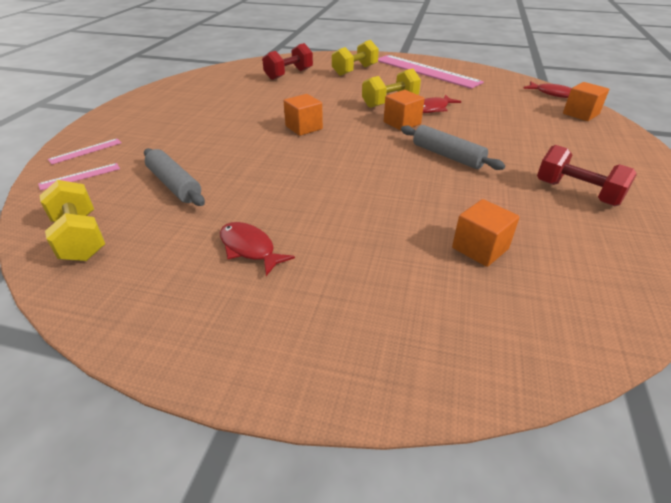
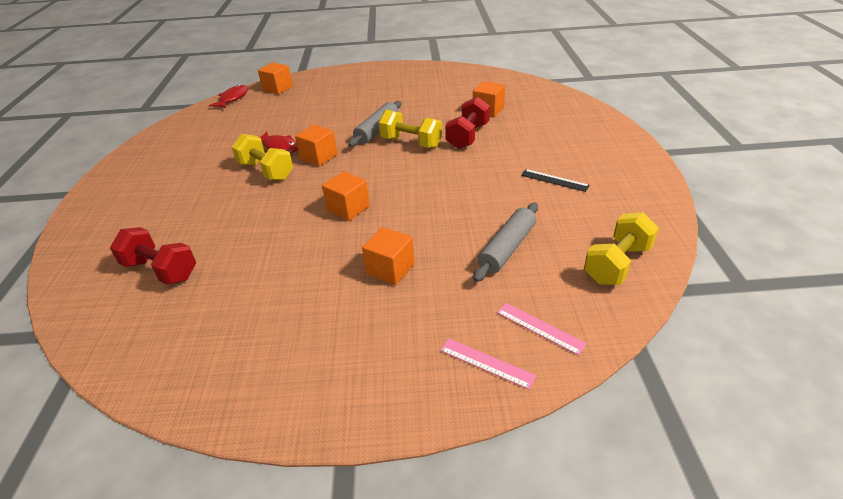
camera: 105 degrees left, 0 degrees up
red fish [220,222,295,276] -> black ruler [521,169,590,192]
yellow dumbbell [332,40,379,76] -> yellow dumbbell moved to [378,110,442,148]
pink ruler [378,55,484,89] -> none
red dumbbell [537,145,636,206] -> red dumbbell moved to [445,97,490,149]
none -> orange cube [362,227,415,285]

